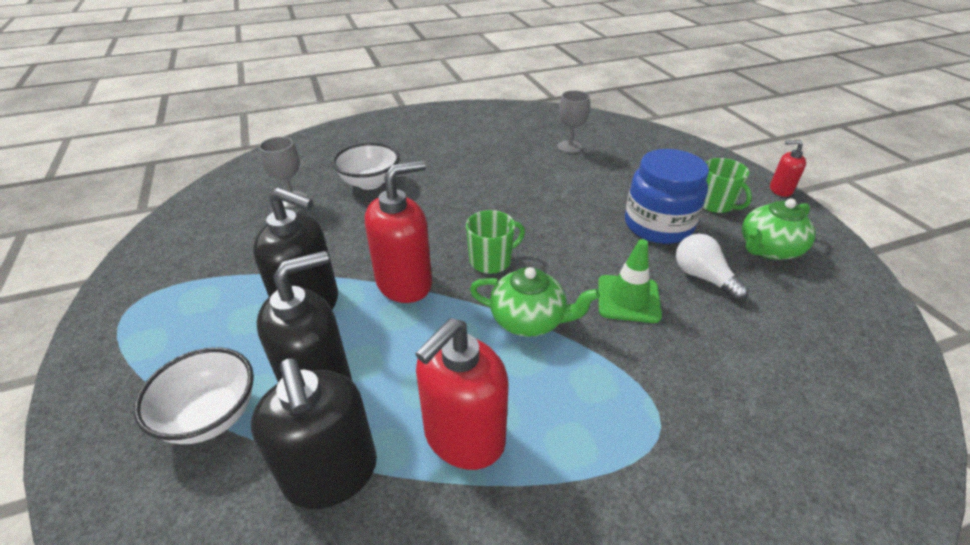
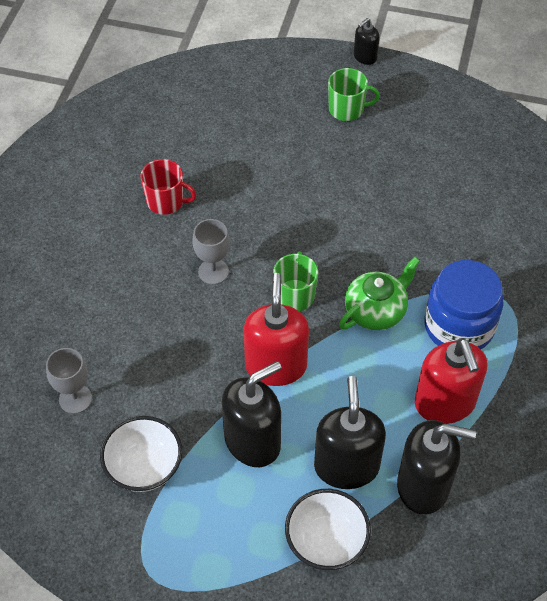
camera: 55 degrees left, 15 degrees up
white bowl [332,143,400,190] -> white bowl moved to [100,416,182,492]
grey goblet [558,90,590,153] -> grey goblet moved to [192,219,230,284]
green traffic cone [598,239,662,323] -> none
blue jar [625,149,709,244] -> blue jar moved to [424,260,503,349]
white light bulb [676,234,749,301] -> none
green teapot [742,199,815,260] -> none
red soap dispenser [770,140,806,197] -> black soap dispenser [354,18,380,65]
none -> red mug [141,159,196,215]

